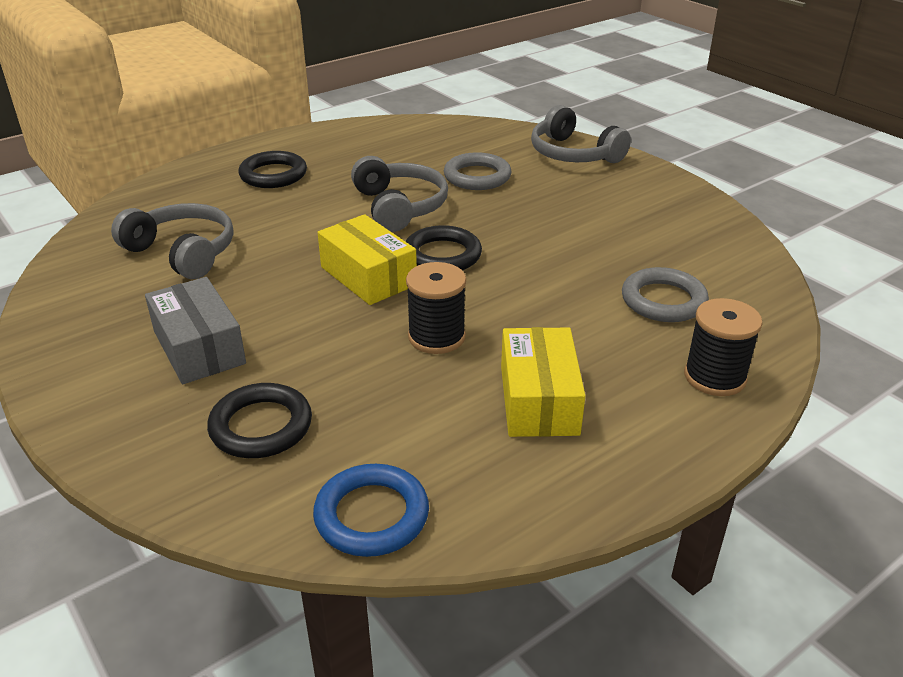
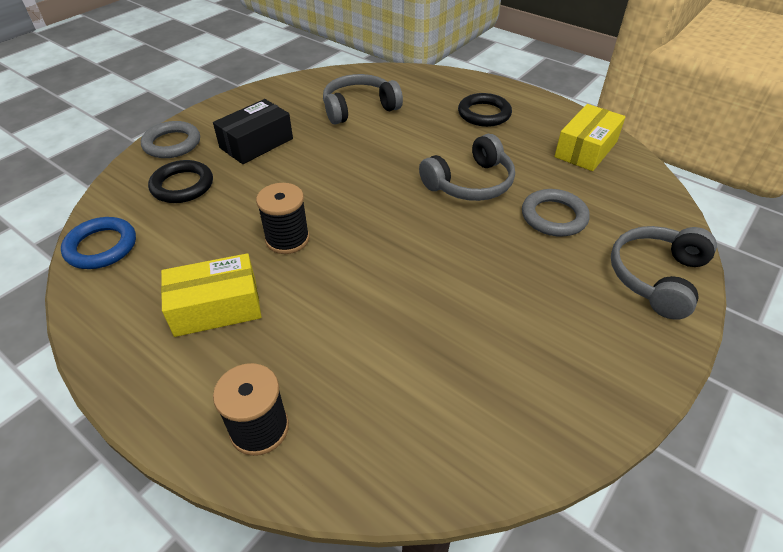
camera: 75 degrees right, 10 degrees up
grey headphones [111,203,233,279] -> grey headphones turned 135 degrees counterclockwise [323,74,403,125]
grey box [145,277,246,384] -> black box [213,99,293,164]
yellow box [317,214,417,305] -> yellow box moved to [554,104,626,171]
black ring [405,225,482,270] -> none
grey ring [622,267,709,322] -> grey ring moved to [141,121,200,158]

